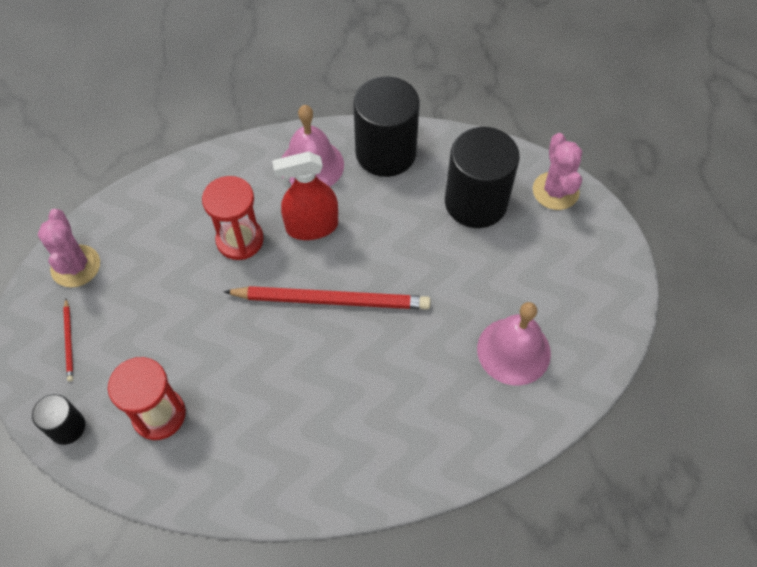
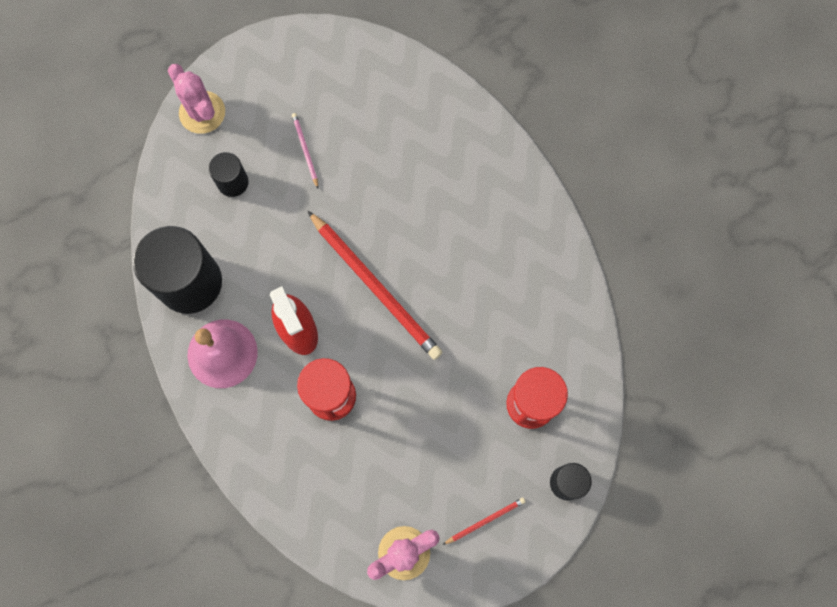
camera: 105 degrees left, 15 degrees up
red pencil [223,286,431,310] -> red pencil turned 150 degrees clockwise [308,211,443,360]
black cylinder [445,127,520,228] -> black cylinder [209,152,249,197], size x0.50
pink bell [477,302,551,386] -> none
pink cactus [533,133,582,210] -> pink cactus turned 75 degrees clockwise [168,64,225,134]
none -> pink pencil [292,113,318,188]

